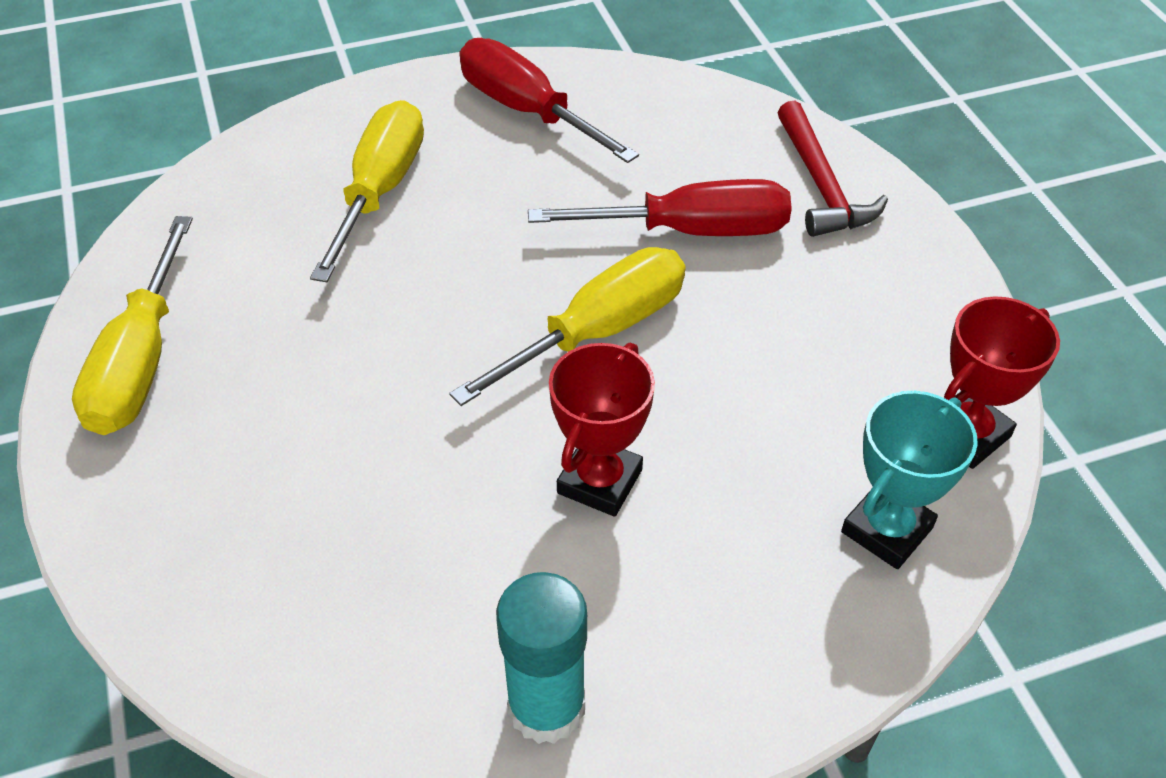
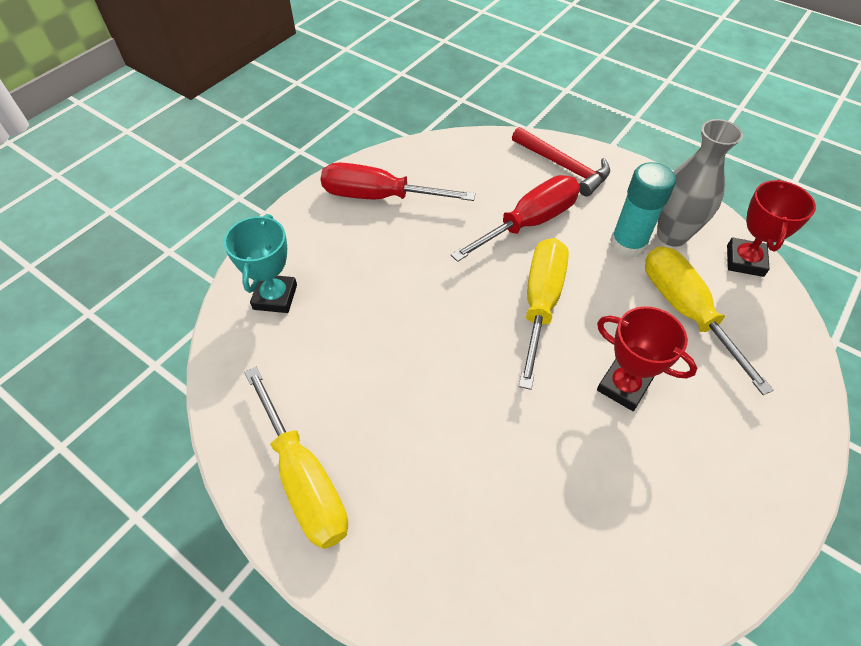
camera: 35 degrees left, 5 degrees up
yellow screwdriver [310,100,424,282] -> yellow screwdriver moved to [645,246,774,395]
turquoise glue stick [496,572,587,744] -> turquoise glue stick moved to [610,162,676,258]
red trophy [549,343,655,517] -> red trophy turned 45 degrees counterclockwise [597,306,697,411]
turquoise trophy [841,391,978,569] -> turquoise trophy moved to [224,214,297,313]
none -> grey vase [657,119,743,247]

